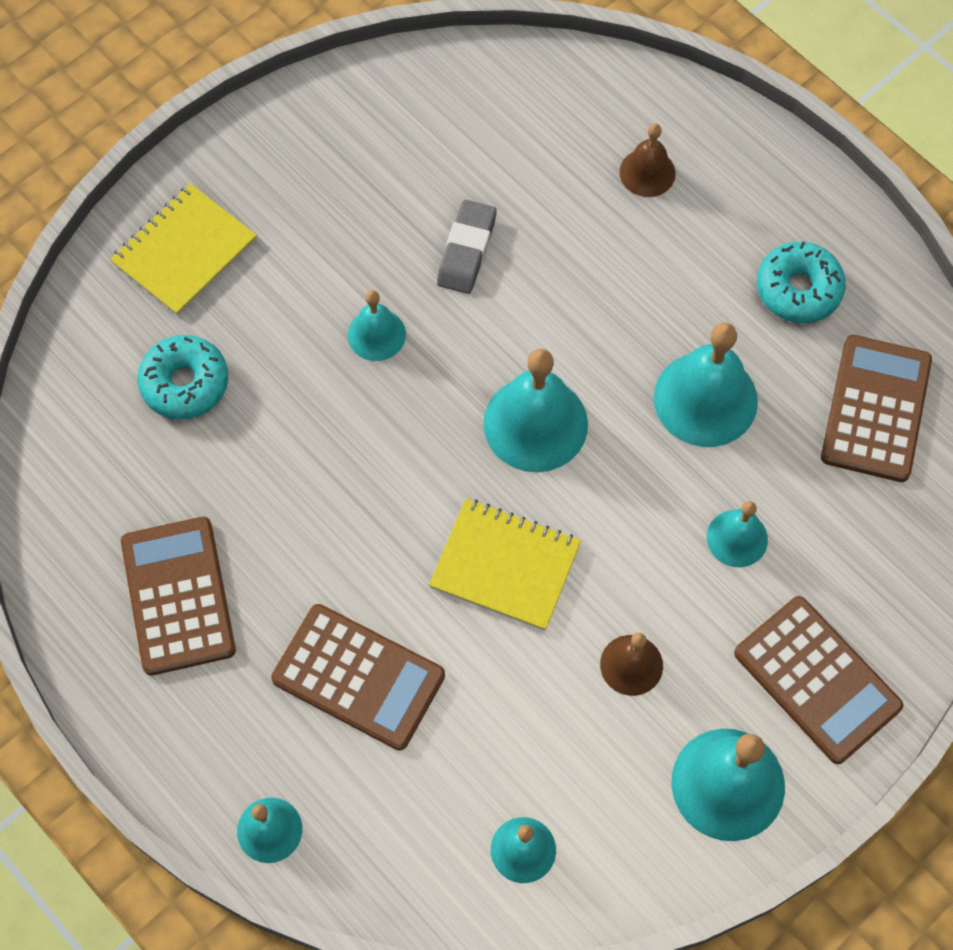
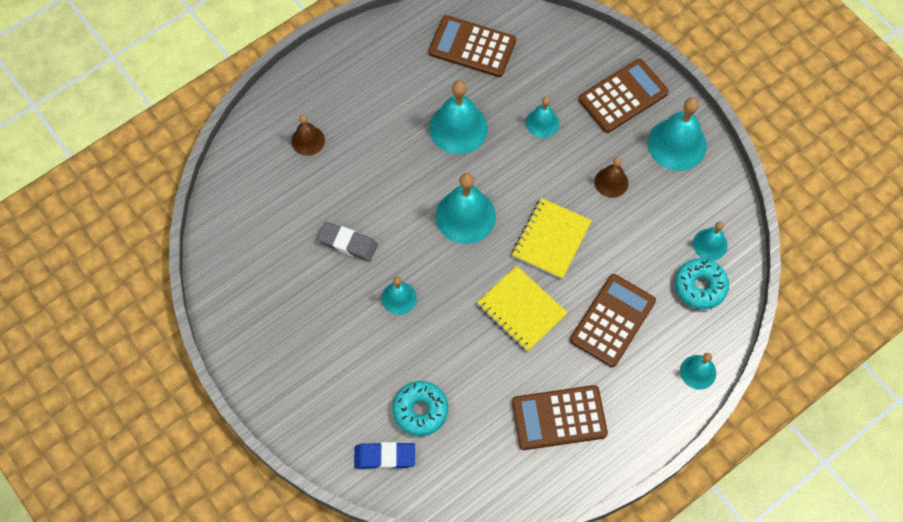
camera: 85 degrees left, 0 degrees up
yellow notebook [110,183,257,316] -> yellow notebook moved to [477,266,568,352]
turquoise donut [757,241,846,323] -> turquoise donut moved to [675,258,729,309]
none -> blue eraser [354,442,415,469]

